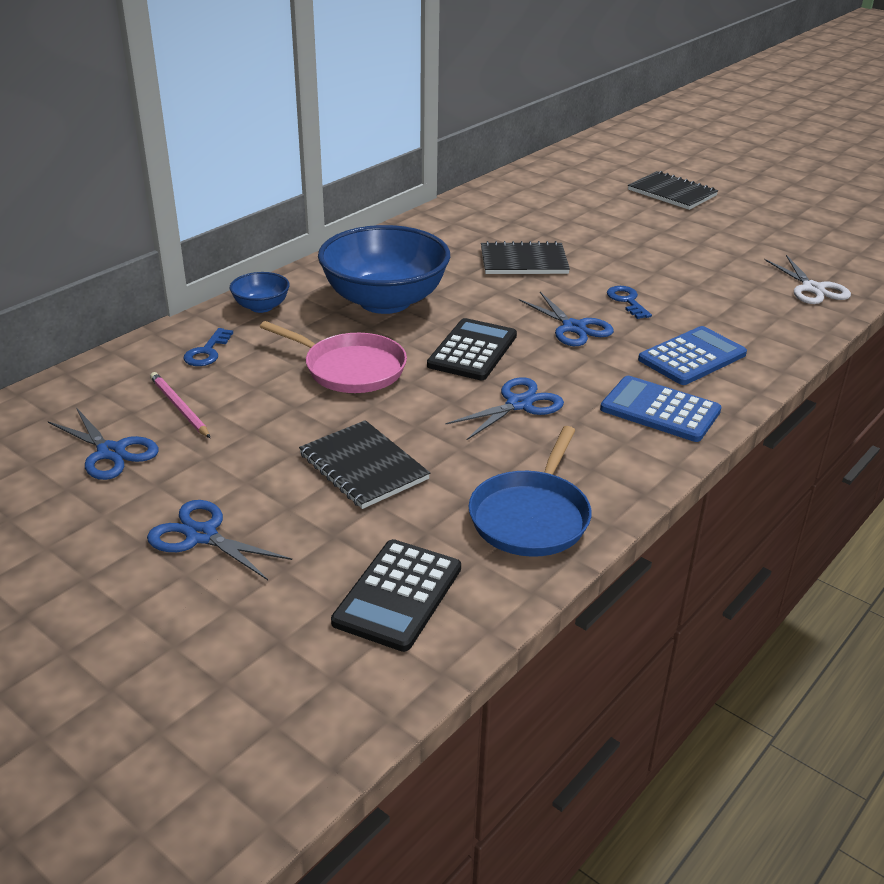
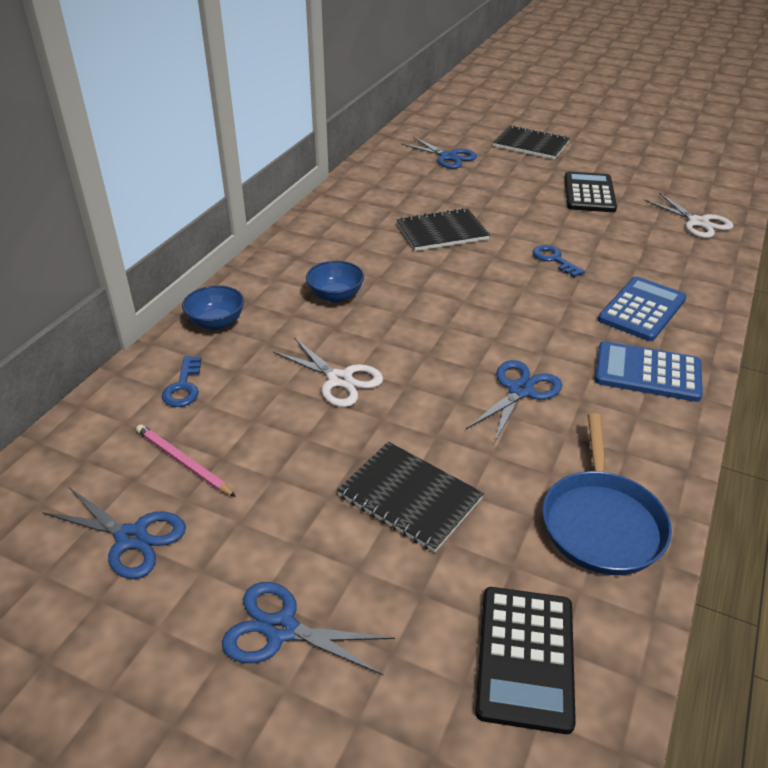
camera: 15 degrees left, 5 degrees up
pink pan [260,321,407,393] -> white scissors [273,337,383,407]
blue bowl [318,225,450,314] -> blue bowl [306,261,364,303], size x0.45
black calculator [427,318,517,380] -> black calculator moved to [564,172,617,212]
blue scissors [519,292,614,346] -> blue scissors moved to [401,137,477,169]

